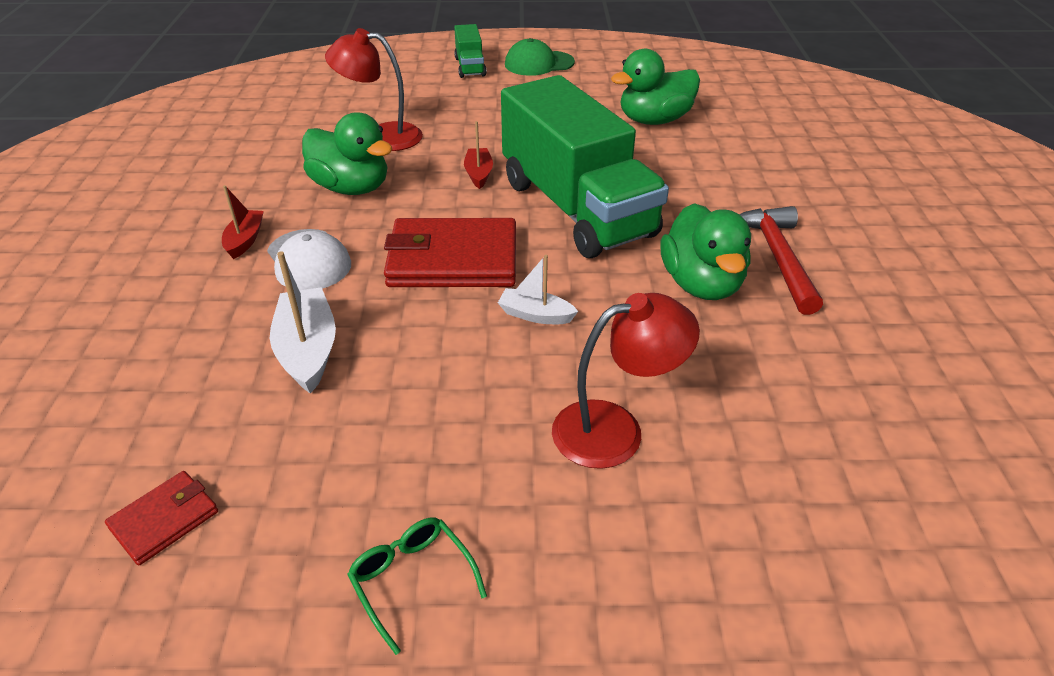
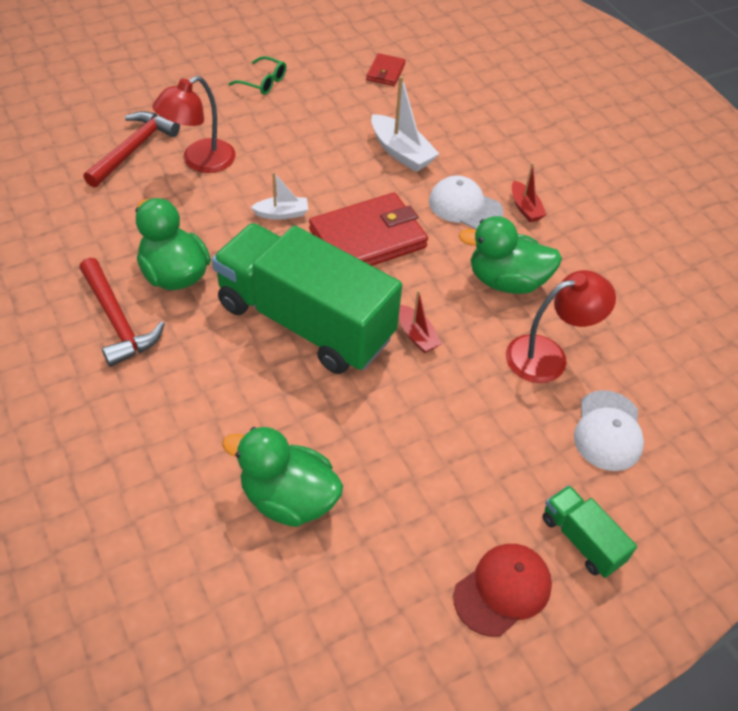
camera: 150 degrees right, 10 degrees up
green cap [505,38,575,76] -> red cap [453,544,552,637]
green duck [611,49,700,125] -> green duck turned 105 degrees counterclockwise [222,427,343,527]
none -> red hammer [83,111,180,188]
none -> white cap [574,390,644,471]

